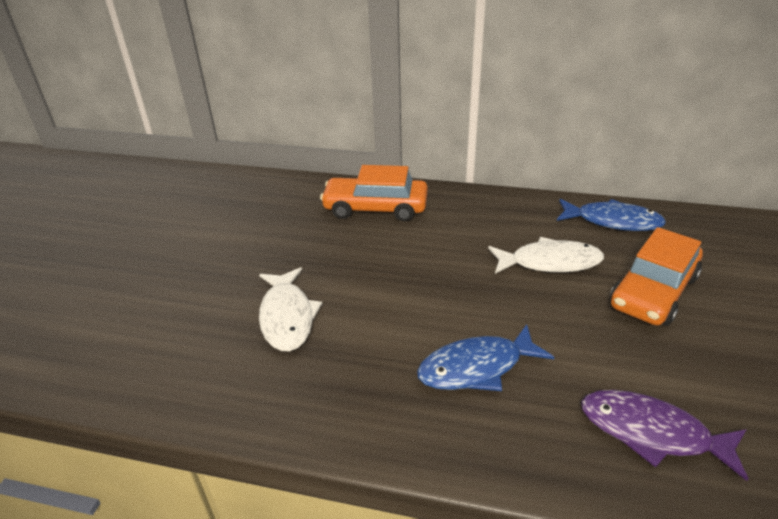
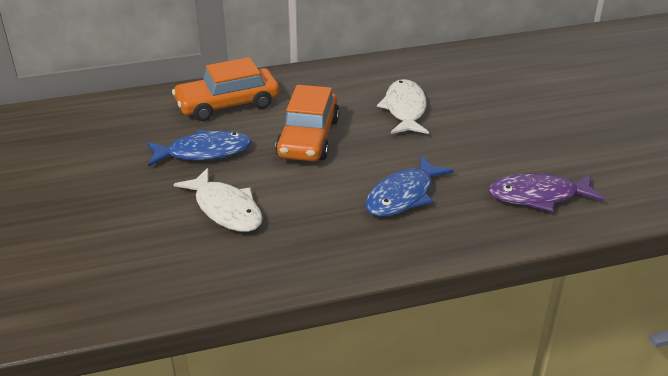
camera: 30 degrees left, 0 degrees up
white fish [488,237,604,274] -> white fish turned 60 degrees counterclockwise [377,79,429,134]
blue fish [557,199,666,231] -> blue fish moved to [147,130,252,167]
orange car [610,227,703,326] -> orange car moved to [275,85,340,161]

